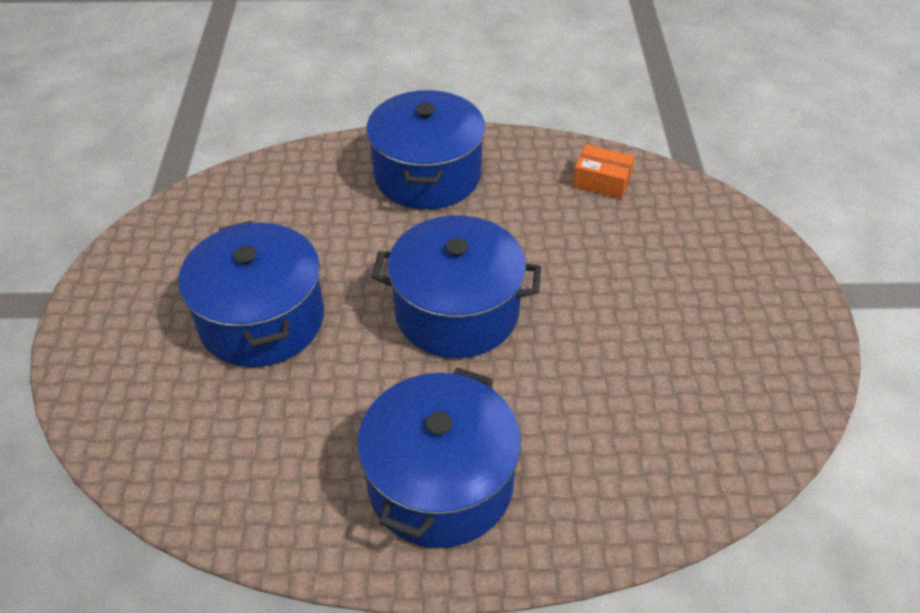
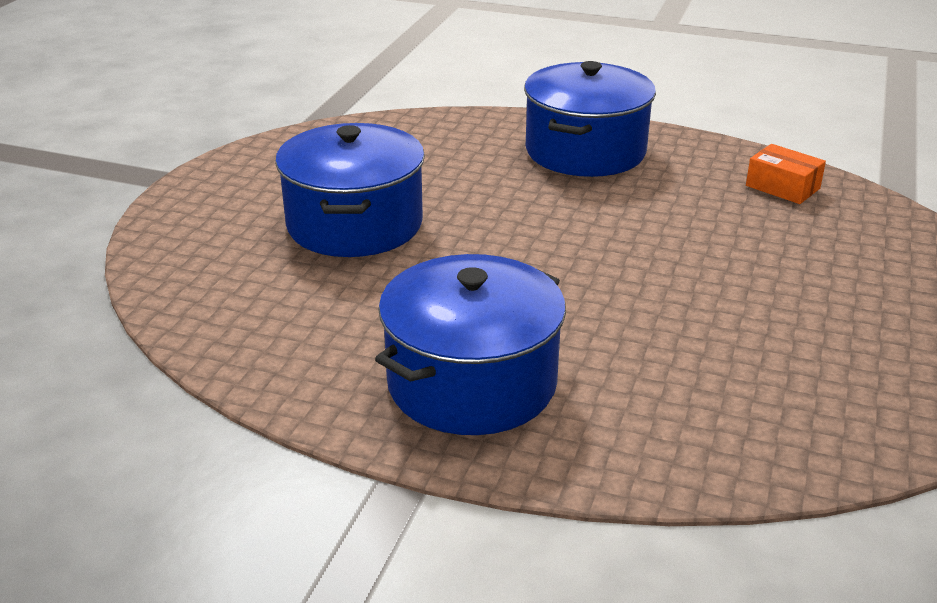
camera: 20 degrees right, 15 degrees down
blue pot [372,215,541,358] -> none

